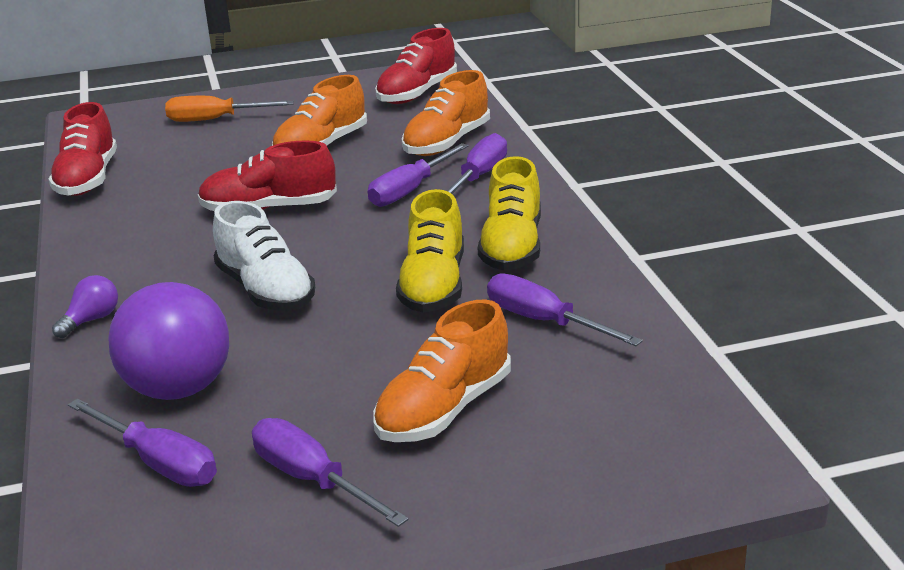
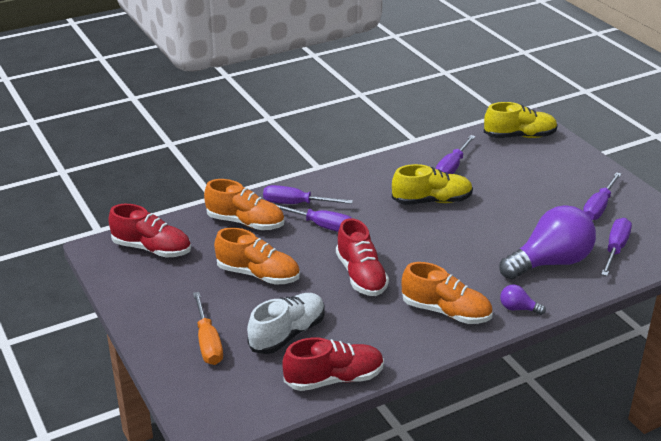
camera: 105 degrees left, 5 degrees up
white shoe [213,201,315,311] -> white shoe moved to [247,293,325,354]
orange shoe [373,299,511,442] -> orange shoe moved to [401,262,493,324]
yellow shoe [478,156,541,271] -> yellow shoe moved to [484,102,558,138]

